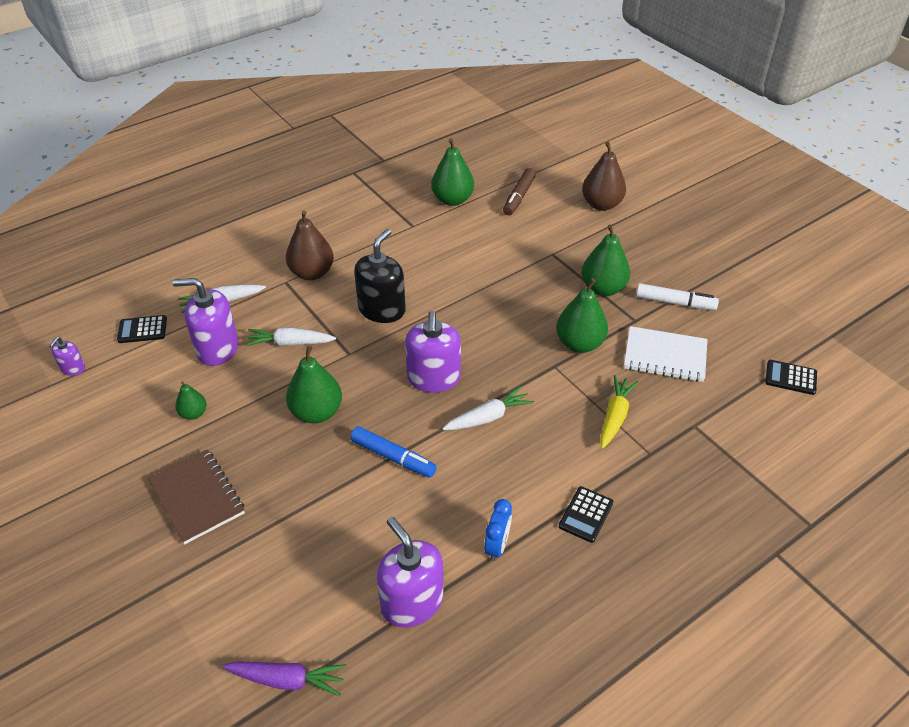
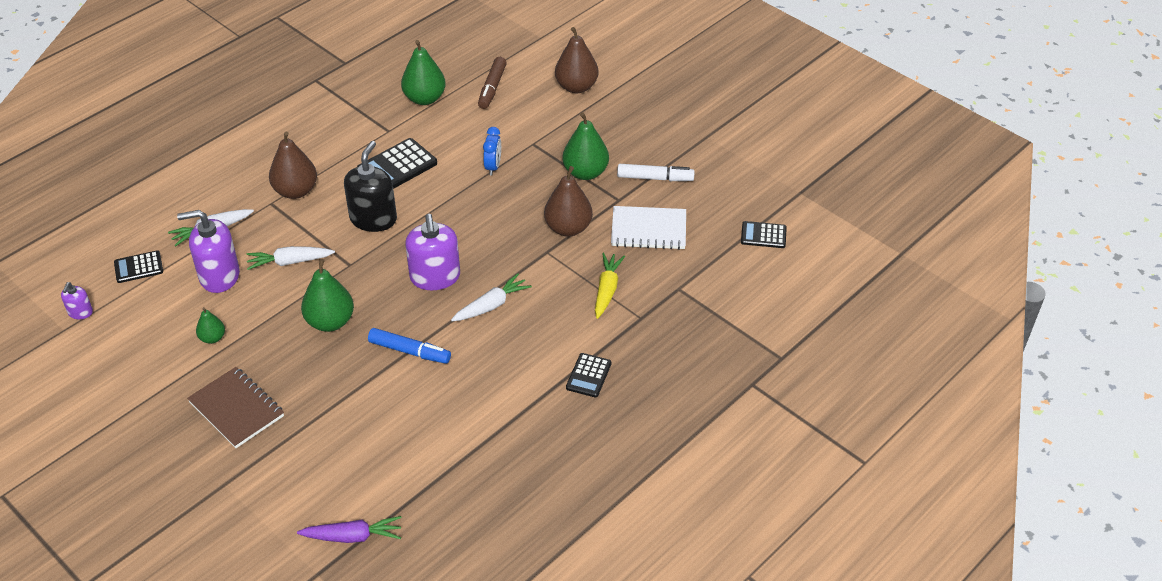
camera: 10 degrees left, 0 degrees up
purple soap dispenser [377,517,444,627] -> none
blue clock [484,499,512,561] -> blue clock moved to [483,127,501,176]
green pear [556,278,608,353] -> brown pear [544,166,593,237]
none -> black calculator [357,138,437,189]

